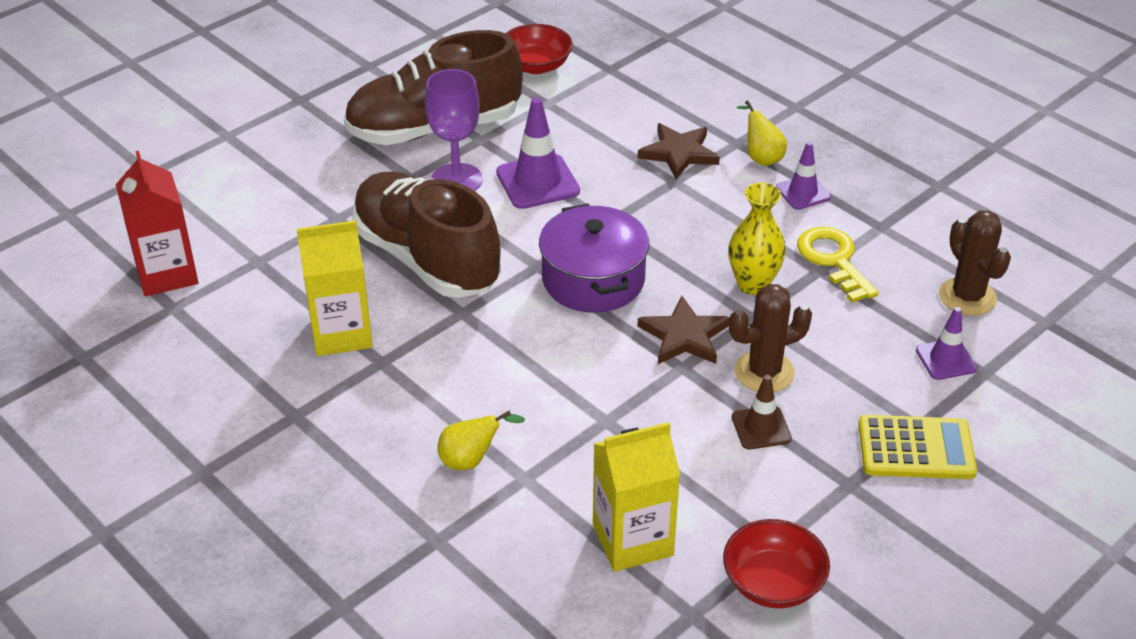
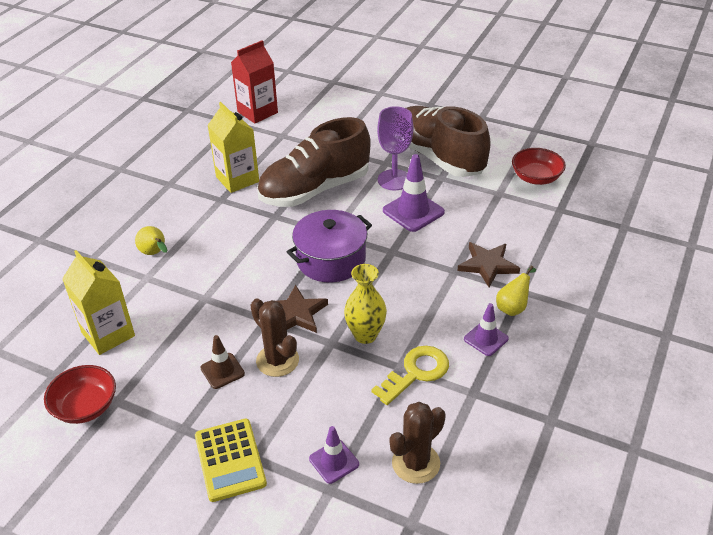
camera: 70 degrees right, 0 degrees up
brown shoe [352,172,501,298] -> brown shoe turned 150 degrees counterclockwise [257,117,371,207]

